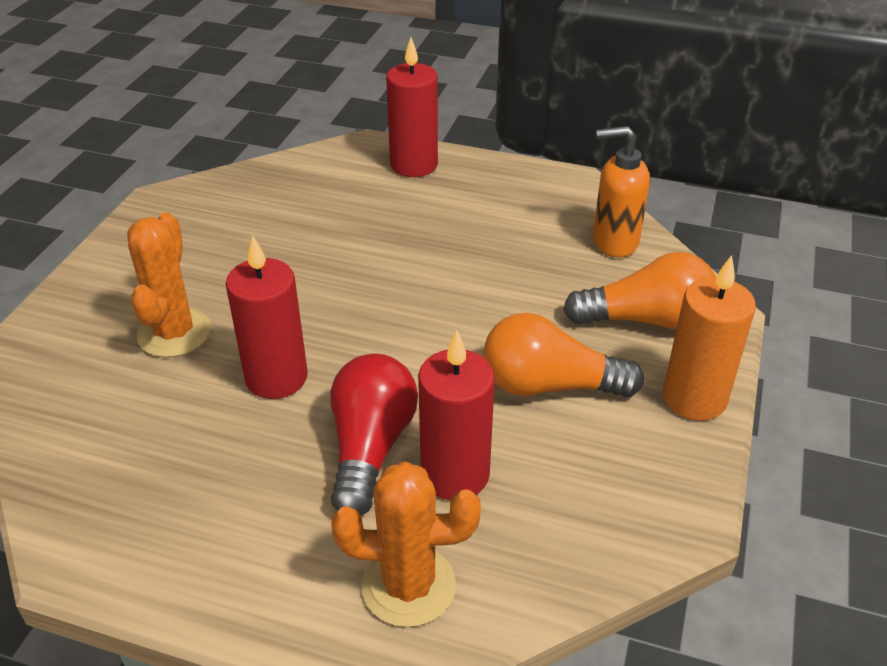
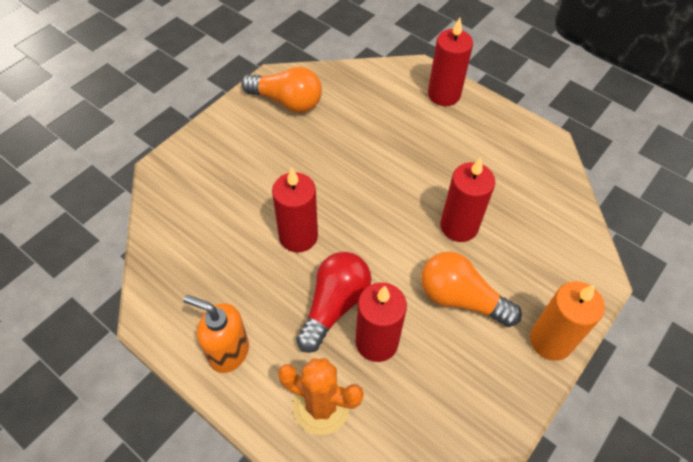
camera: 20 degrees right, 15 degrees up
orange cactus [127,213,212,357] -> none
orange light bulb [563,252,716,329] -> orange light bulb moved to [241,67,322,113]
orange soap dispenser [593,126,650,258] -> orange soap dispenser moved to [183,295,249,373]
none -> red candle [440,157,495,242]

